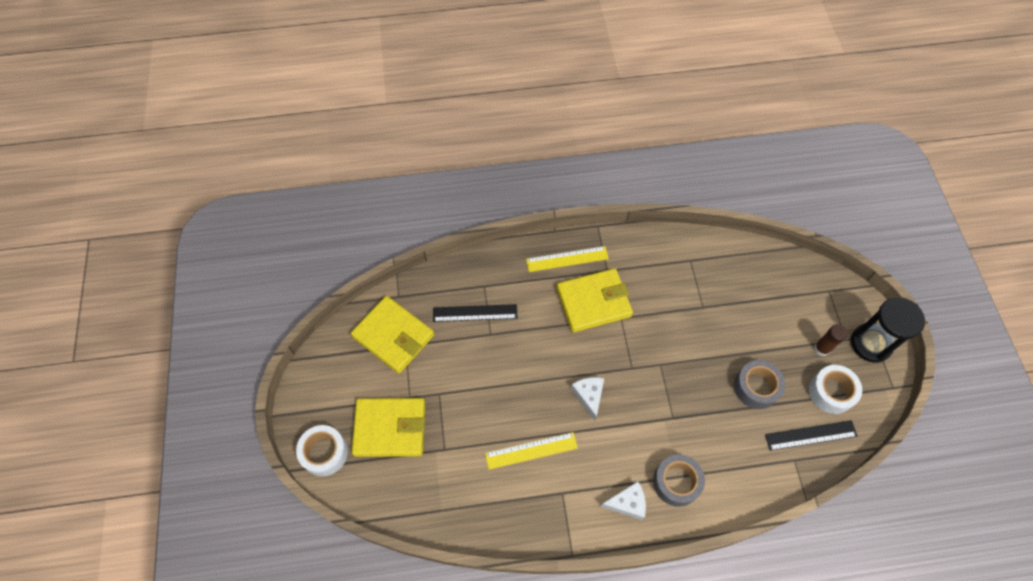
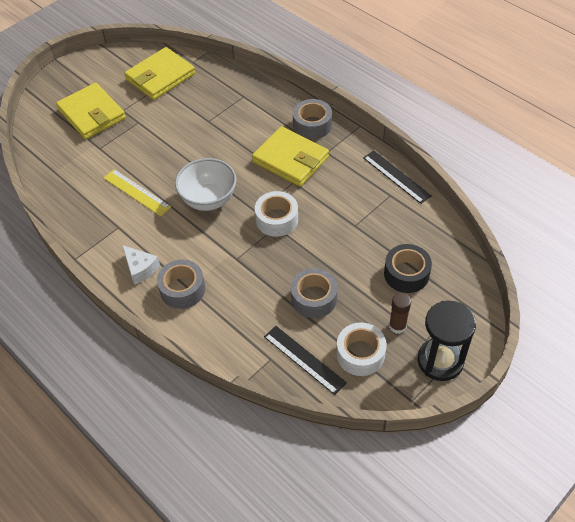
camera: 55 degrees right, 10 degrees down
white tape [296,425,348,476] -> white tape moved to [255,191,298,237]
yellow wallet [351,296,434,374] -> yellow wallet turned 45 degrees clockwise [124,47,195,100]
black ruler [433,304,518,322] -> black ruler moved to [363,151,432,204]
yellow ruler [526,246,609,272] -> grey tape [293,99,332,139]
white cheese [571,377,604,420] -> white bowl [175,158,237,211]
none -> black tape [384,244,432,293]

